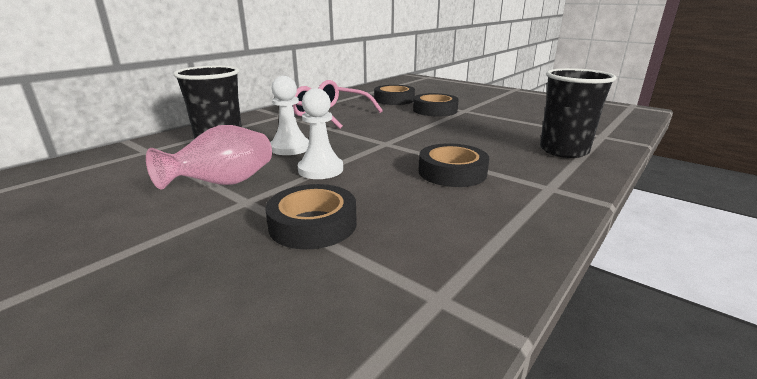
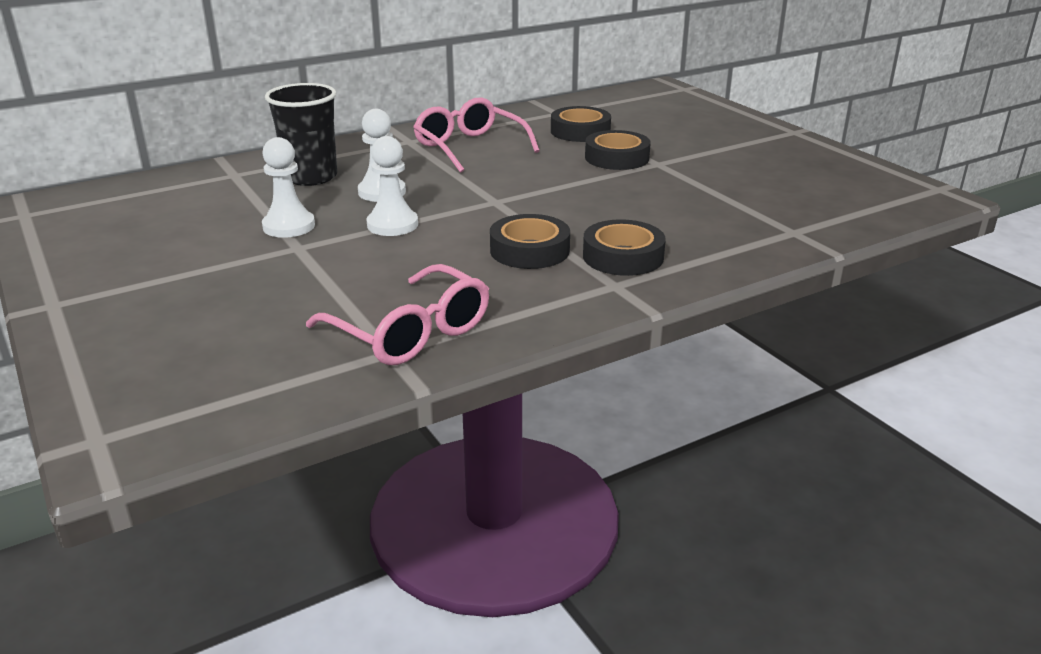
camera: 20 degrees right, 5 degrees up
pink vase [146,125,272,190] -> white pawn [262,137,315,238]
black tape [265,184,357,249] -> black tape moved to [583,219,666,276]
black cup [540,68,617,158] -> none
none -> pink glasses [306,264,489,365]

